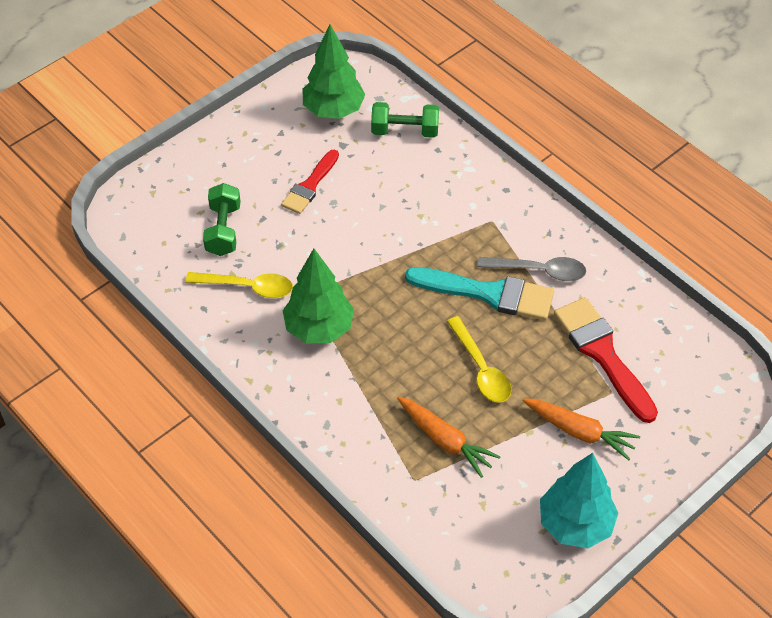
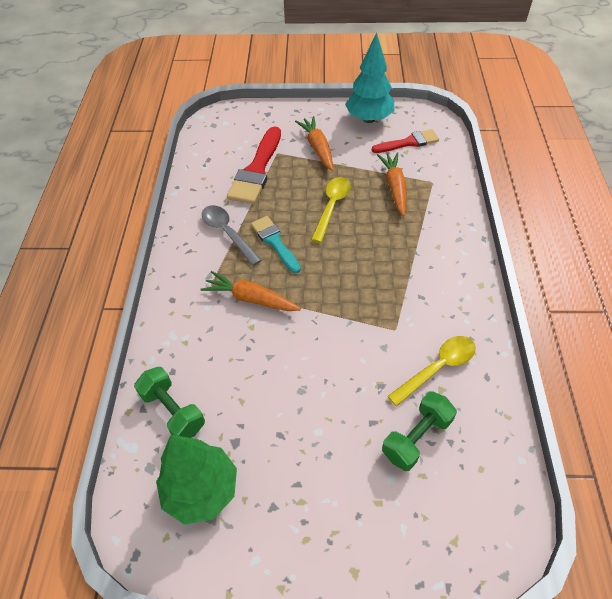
camera: 135 degrees left, 0 degrees up
yellow spoon [185,272,293,298] -> yellow spoon turned 90 degrees clockwise [387,336,476,406]
red brush [281,149,339,214] -> red brush moved to [372,129,439,153]
green tree [282,248,354,343] -> none
turquoise brush [405,267,554,320] -> turquoise brush [251,216,301,273], size x0.63
none -> orange carrot [200,271,301,311]

